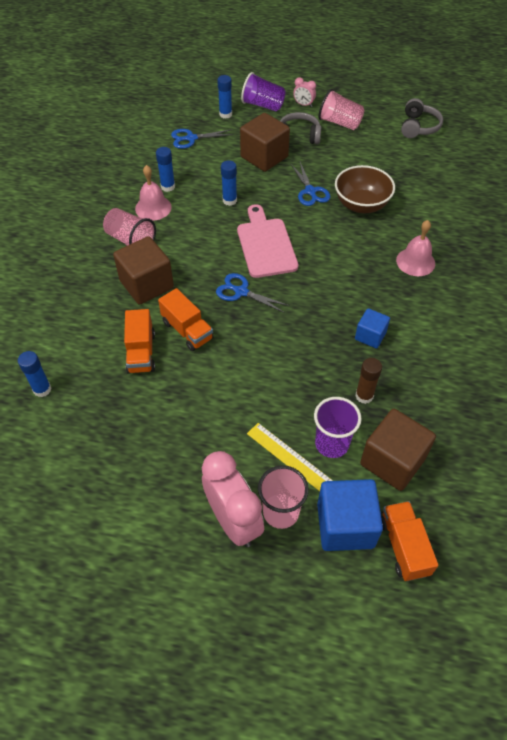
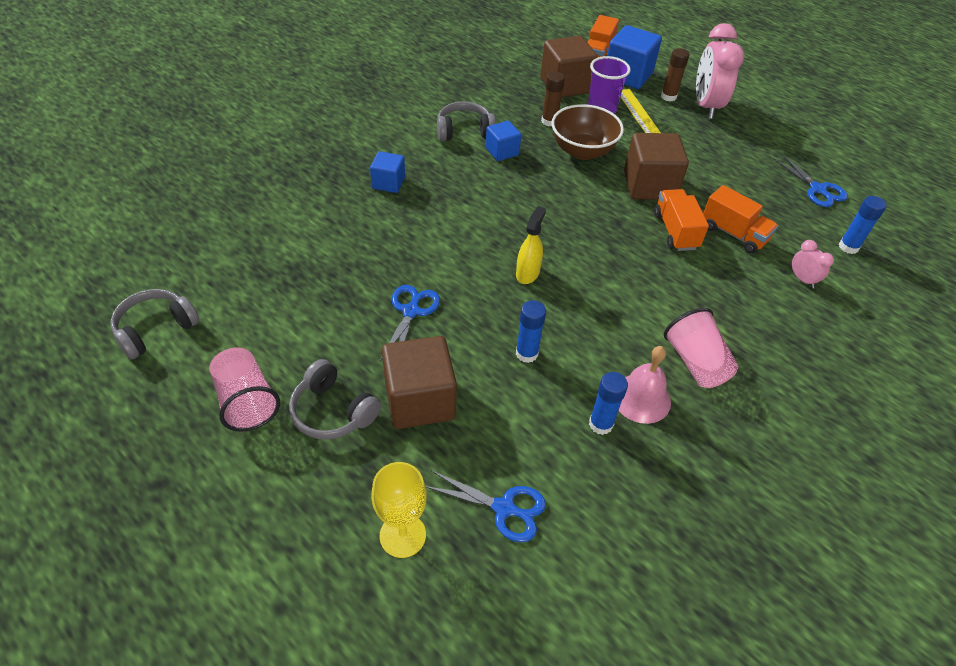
camera: 150 degrees left, 5 degrees down
brown cube [113,236,174,305] -> brown cube moved to [624,133,689,200]
orange truck [124,309,155,374] -> orange truck turned 105 degrees clockwise [703,185,778,254]
blue scissors [216,273,290,313] -> blue scissors moved to [773,154,848,207]
blue glue stick [217,75,232,119] -> yellow goblet [371,462,427,558]
pink cutting board [237,204,298,278] -> yellow spray bottle [516,206,546,284]
purple cup [241,72,286,111] -> none
pink cup [258,465,309,529] -> brown glue stick [661,48,689,102]
pink clock [293,77,316,107] -> pink clock moved to [792,240,834,288]
brown bowl [335,165,395,214] -> brown bowl moved to [551,104,624,160]
pink bell [396,220,435,276] -> blue cube [370,151,405,193]
none -> grey headphones [437,102,496,141]

